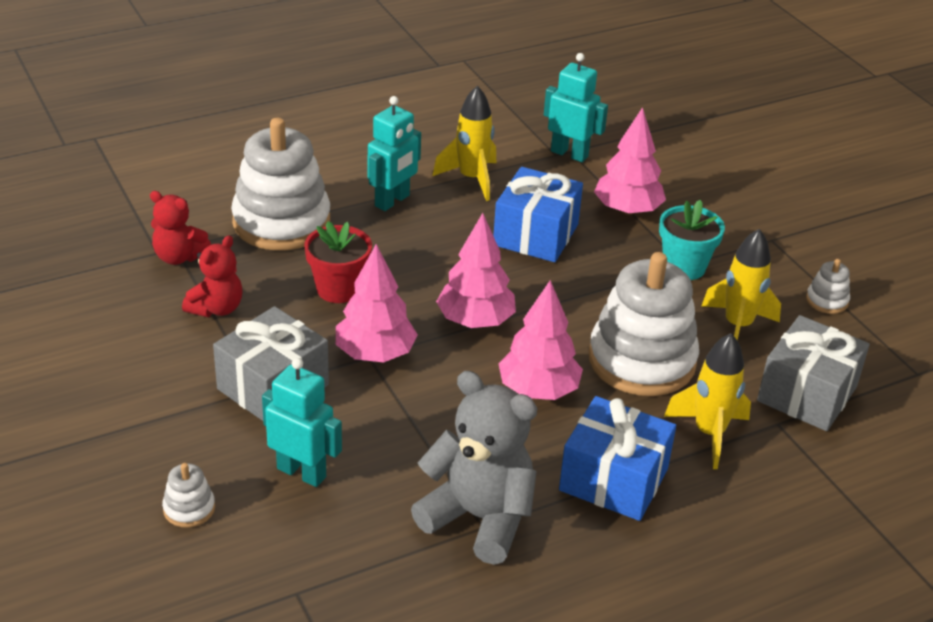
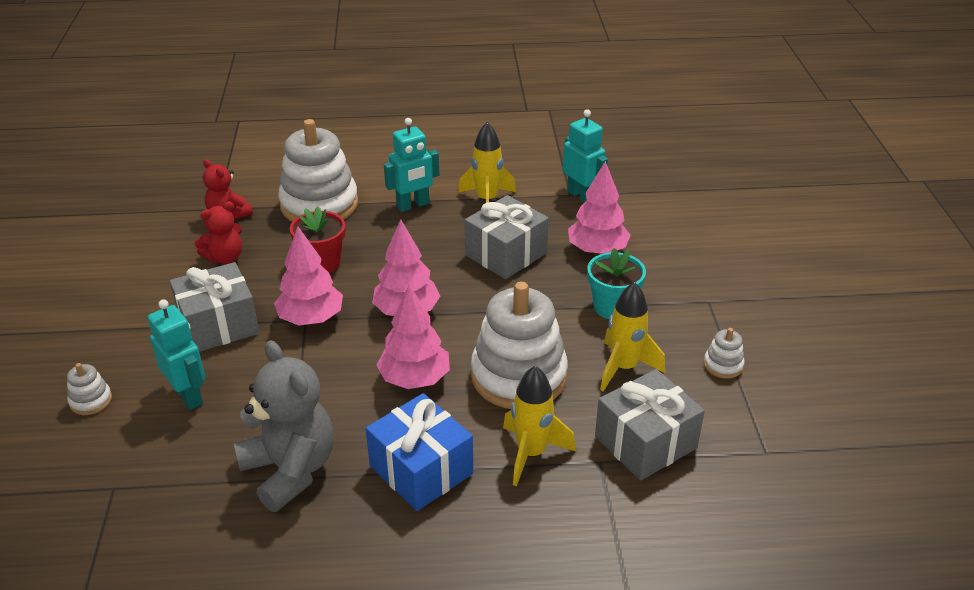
camera: 25 degrees right, 0 degrees up
blue gift [493,167,583,262] -> grey gift [465,195,549,279]

